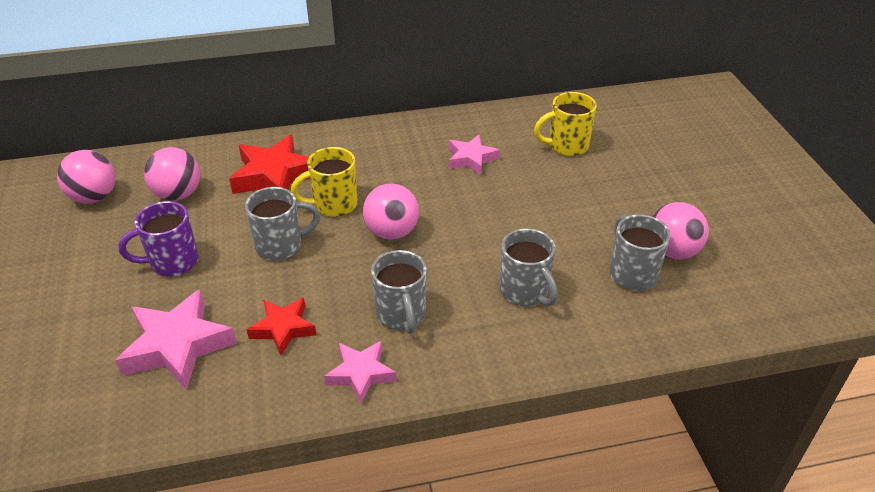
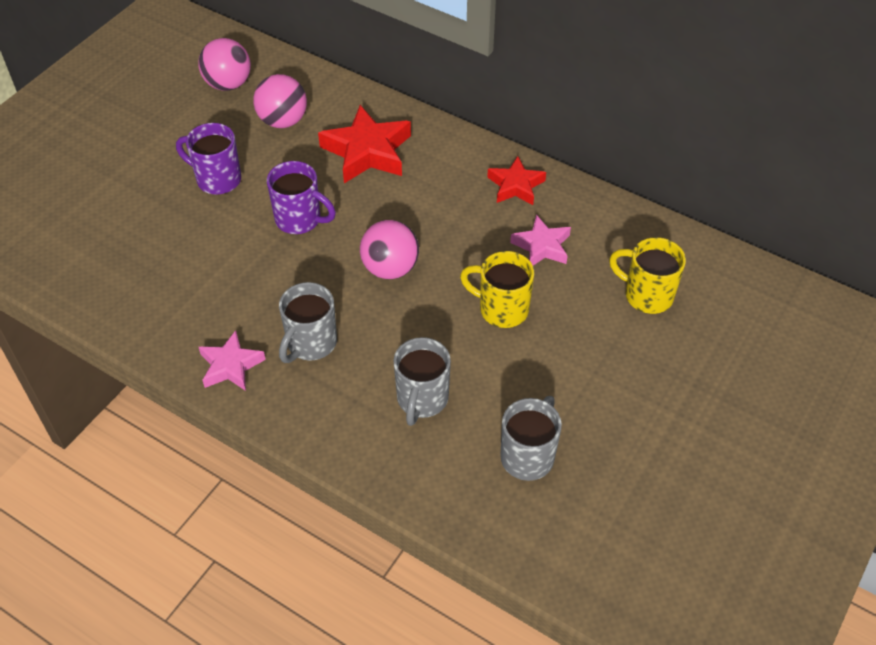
camera: 45 degrees right, 10 degrees up
pink star [115,289,237,390] -> none
grey mug [245,187,320,261] -> purple mug [267,161,336,234]
red star [247,298,316,355] -> red star moved to [487,156,546,205]
yellow mug [291,147,358,217] -> yellow mug moved to [460,251,534,328]
pink ball [652,202,709,260] -> none

